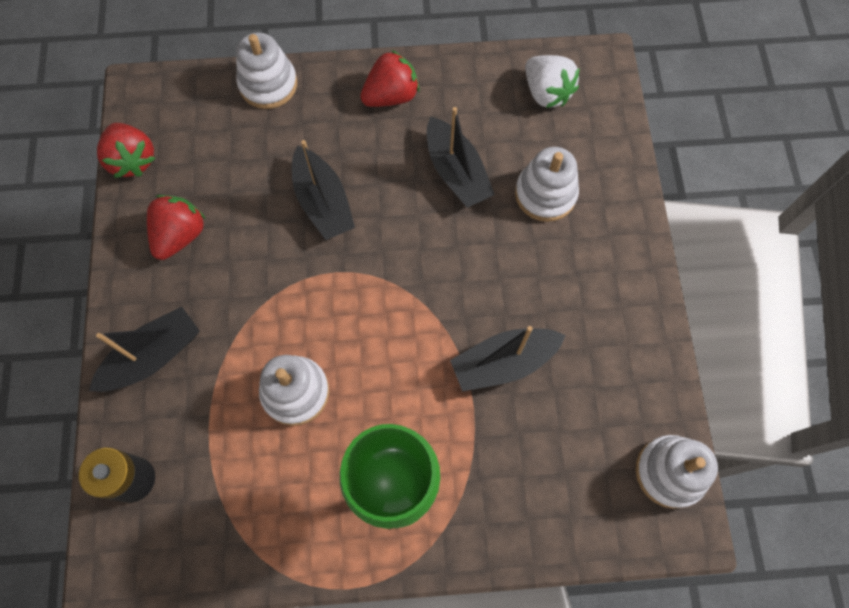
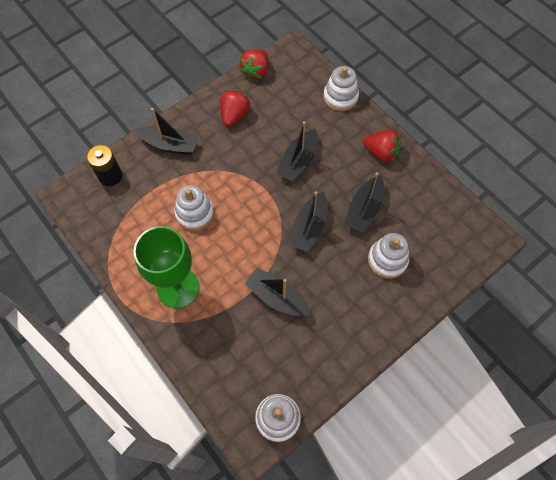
camera: 55 degrees right, 5 degrees down
red strawberry [147,195,206,260] -> red strawberry turned 60 degrees counterclockwise [220,90,250,127]
white strawberry [525,55,580,108] -> none
none -> black boat [289,191,328,252]

